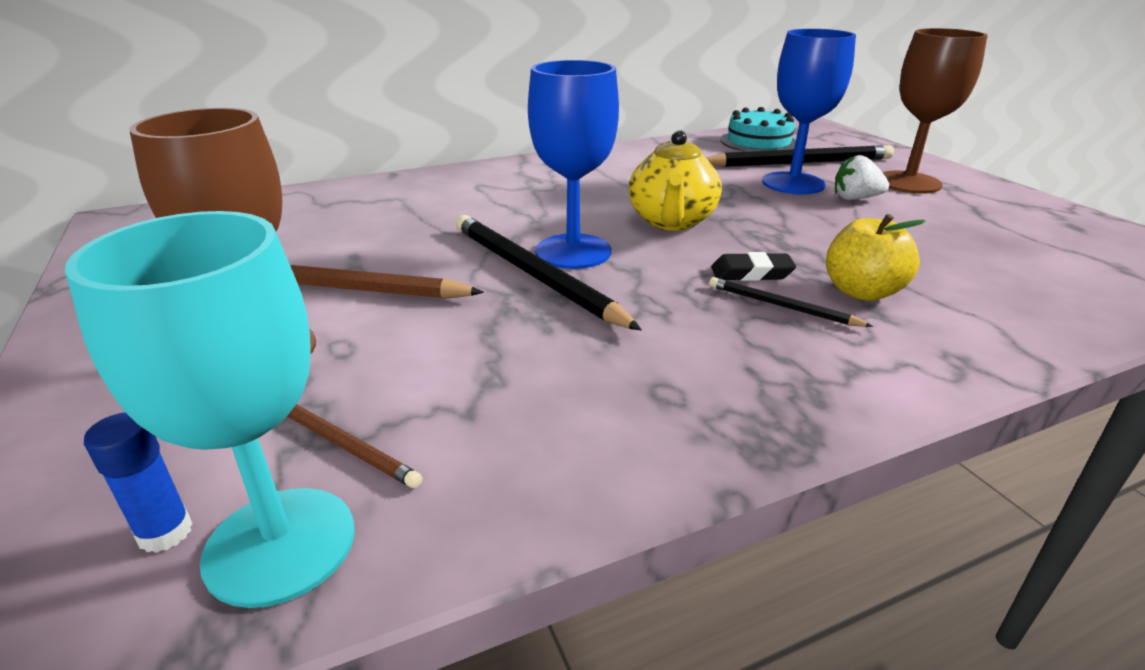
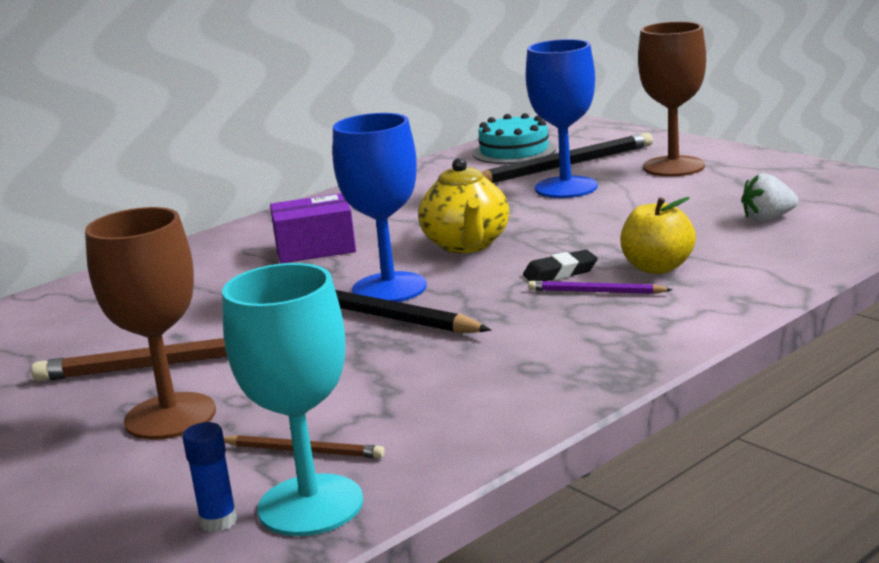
camera: 15 degrees left, 10 degrees down
black pencil [709,277,873,327] -> purple pencil [528,281,673,294]
white strawberry [835,155,889,200] -> white strawberry moved to [741,173,798,222]
none -> purple box [270,193,356,264]

